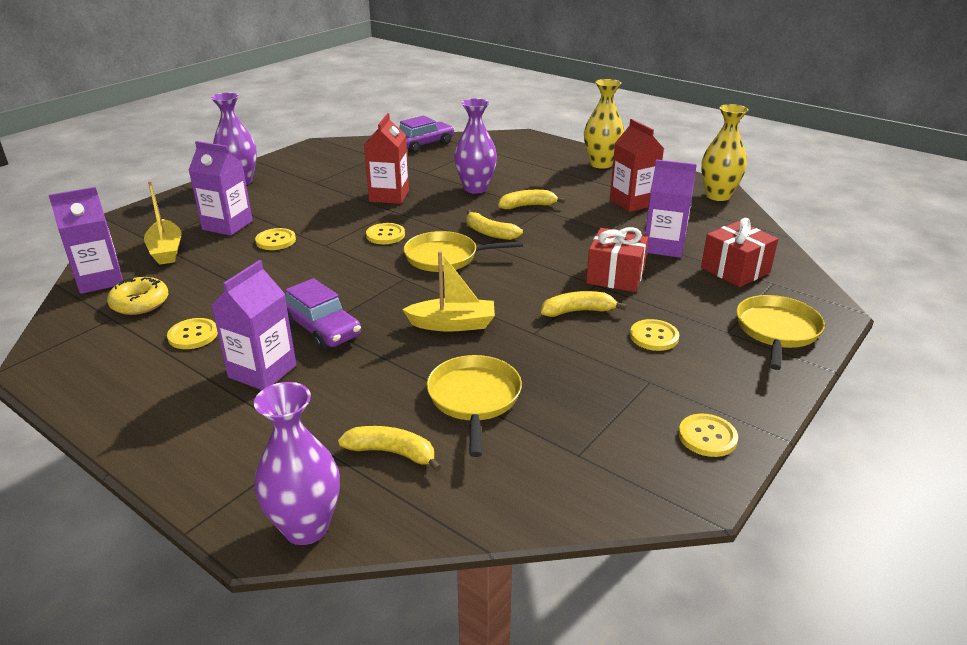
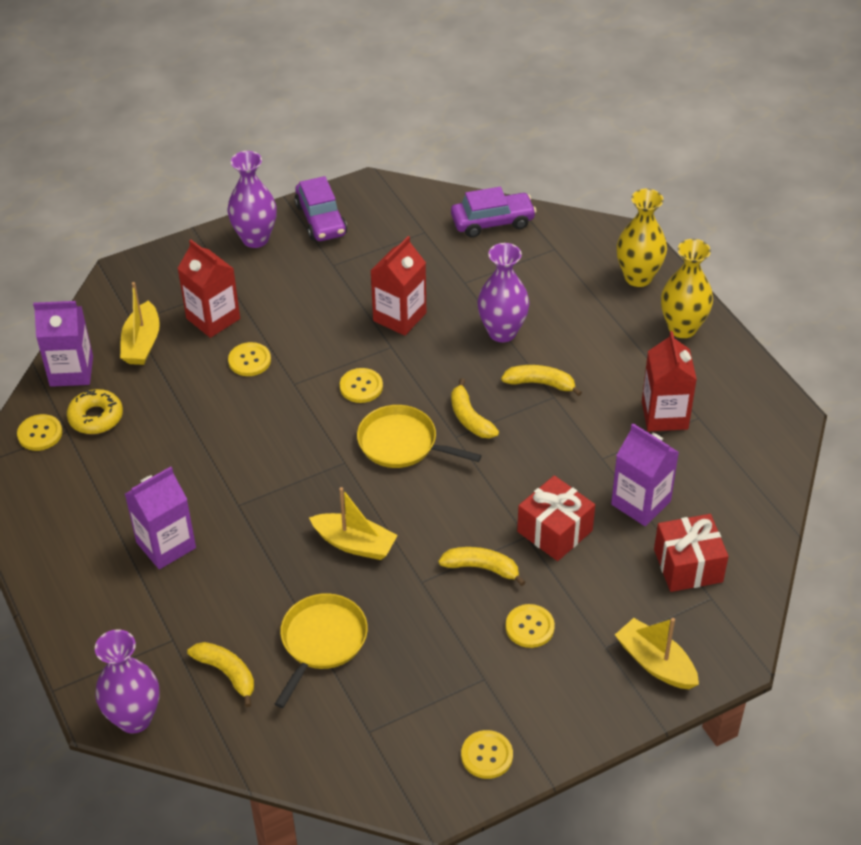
camera: 25 degrees right, 15 degrees up
yellow button [167,318,218,349] -> yellow button moved to [17,414,62,451]
purple carton [188,141,253,236] -> red carton [177,240,240,338]
purple car [285,278,361,350] -> purple car moved to [295,176,347,241]
yellow vase [701,104,749,201] -> yellow vase moved to [617,189,667,287]
yellow pan [736,295,825,370] -> yellow boat [615,618,699,689]

